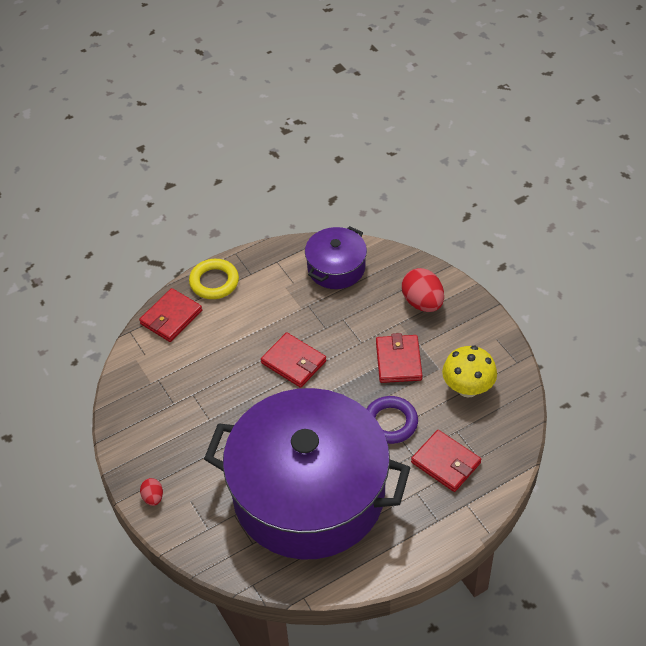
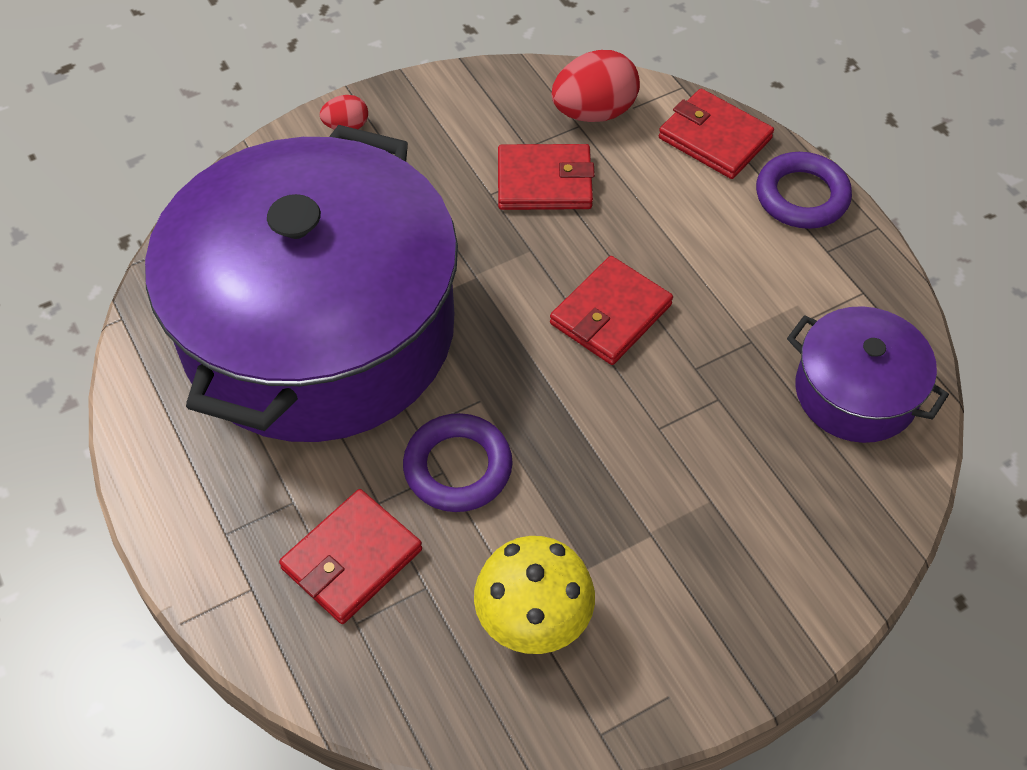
camera: 90 degrees right, 5 degrees up
yellow ring [189,259,239,299] -> purple ring [756,152,852,229]
red wallet [376,333,422,383] -> red wallet moved to [498,144,595,210]
red egg [402,268,444,312] -> red egg moved to [551,50,640,122]

